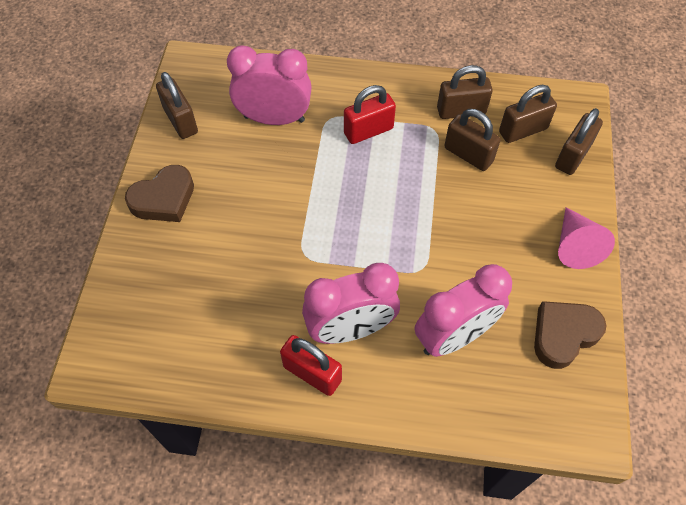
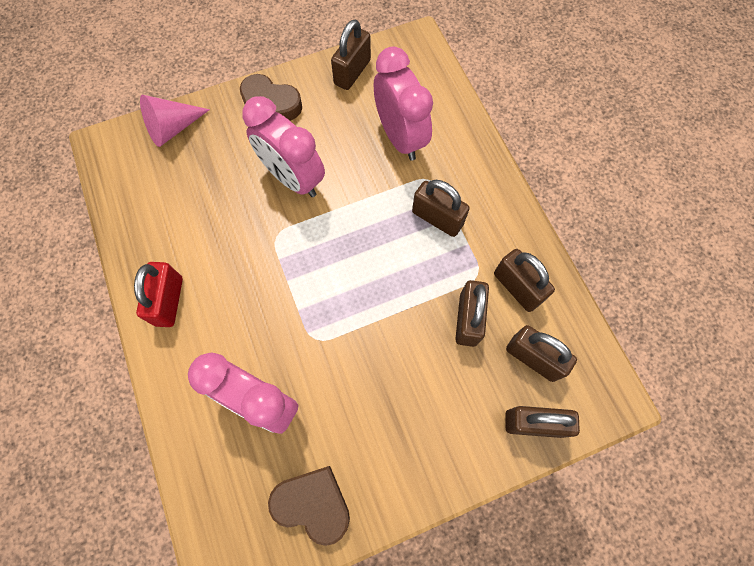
camera: 60 degrees right, 10 degrees up
pink clock [302,263,400,344] -> pink clock moved to [243,96,325,197]
red padlock [344,85,396,144] -> brown padlock [412,180,470,237]
pink cone [558,207,615,269] -> pink cone moved to [140,95,210,147]

